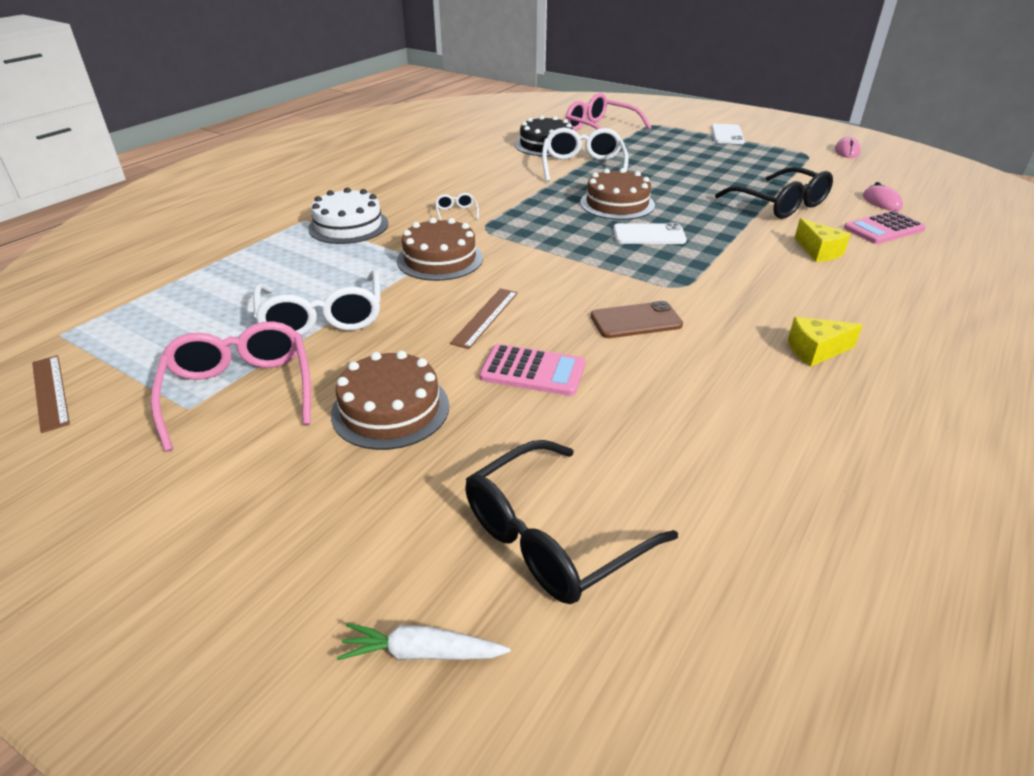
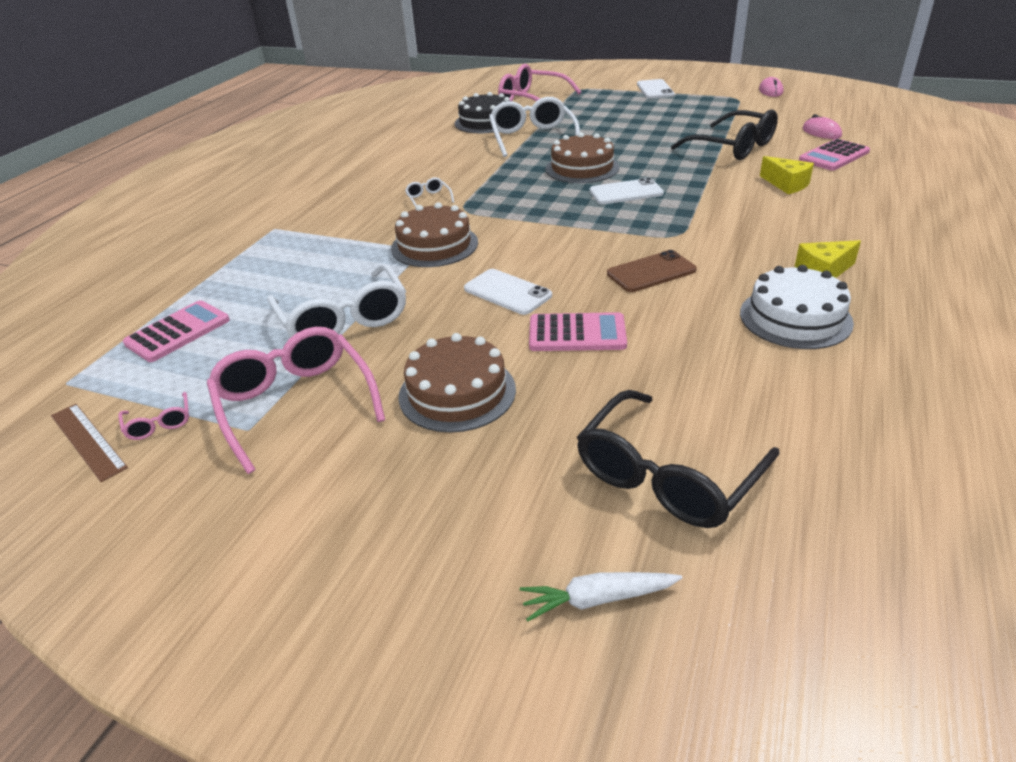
camera: 10 degrees left, 0 degrees up
white cake [308,187,388,244] -> white cake moved to [740,265,854,349]
brown ruler [450,288,518,349] -> white phone [464,269,552,315]
none -> pink glasses [118,392,189,440]
none -> pink calculator [123,300,230,362]

